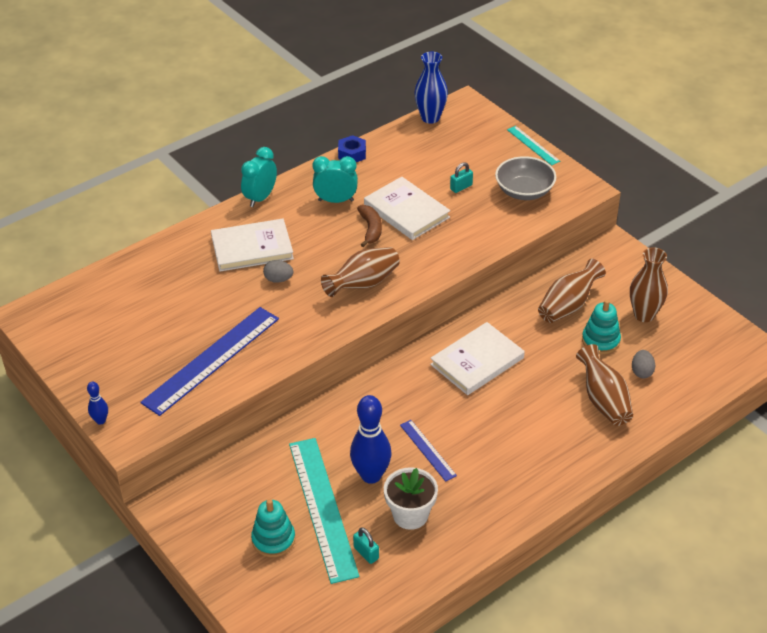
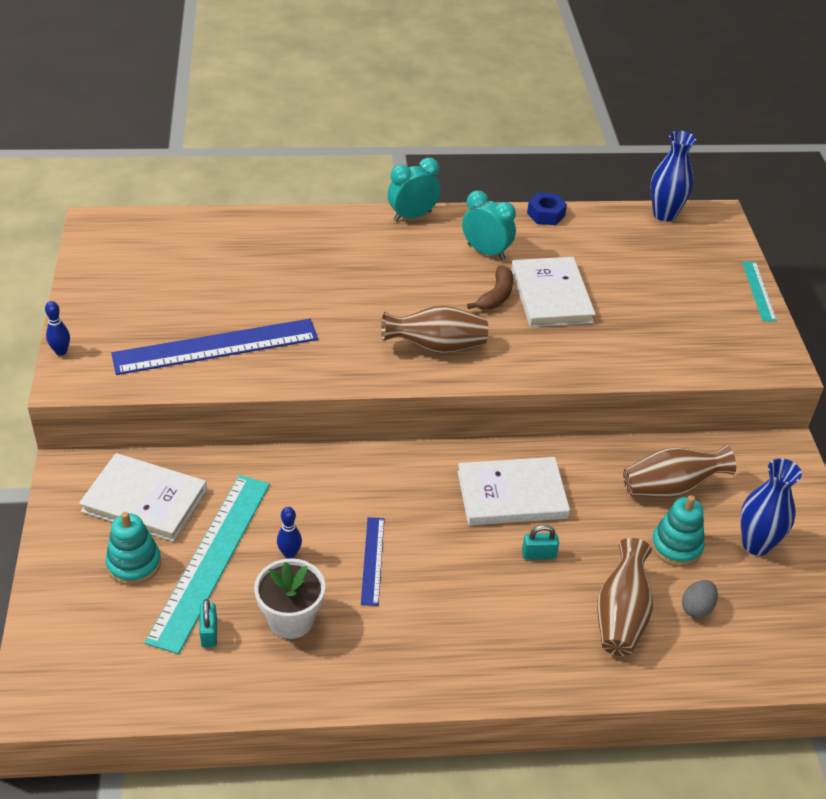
camera: 30 degrees right, 0 degrees up
white book [211,219,294,272] -> white book moved to [79,453,207,542]
grey egg [263,260,293,283] -> none
blue bowling pin [350,395,391,484] -> blue bowling pin [277,507,302,559], size x0.48
turquoise padlock [450,162,473,193] -> turquoise padlock moved to [522,525,559,560]
grey bowl [495,156,556,200] -> none
brown vase [630,247,668,322] -> blue vase [740,458,802,556]

